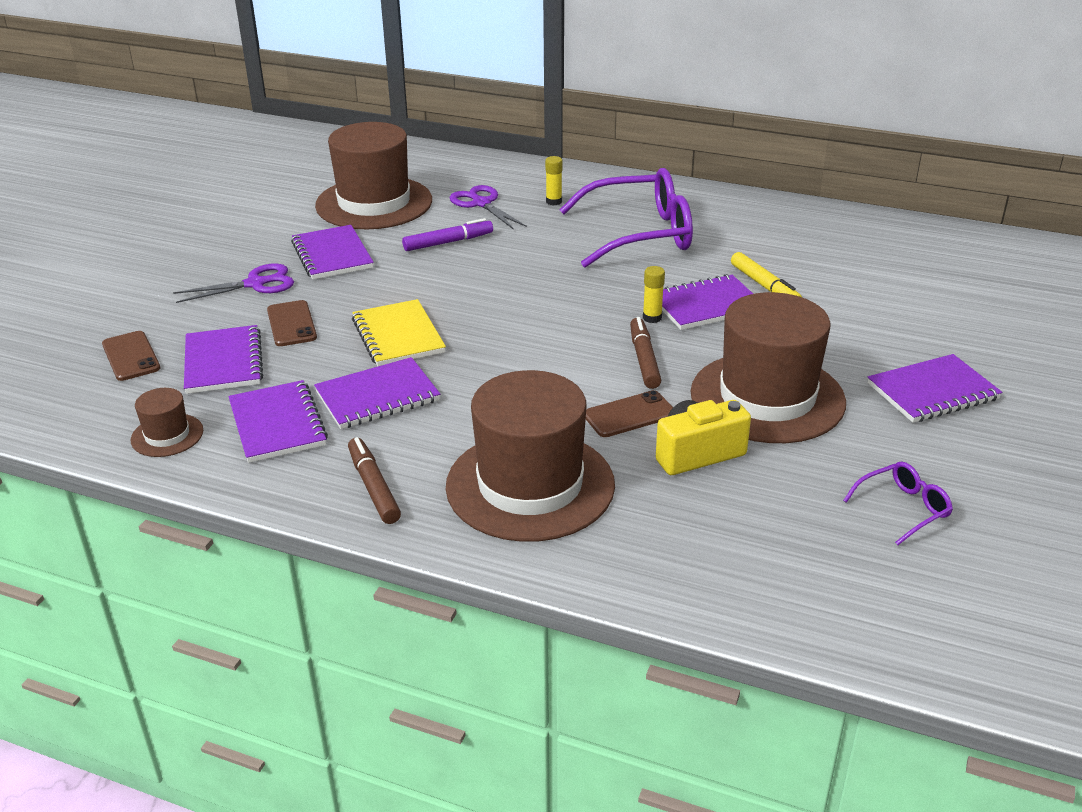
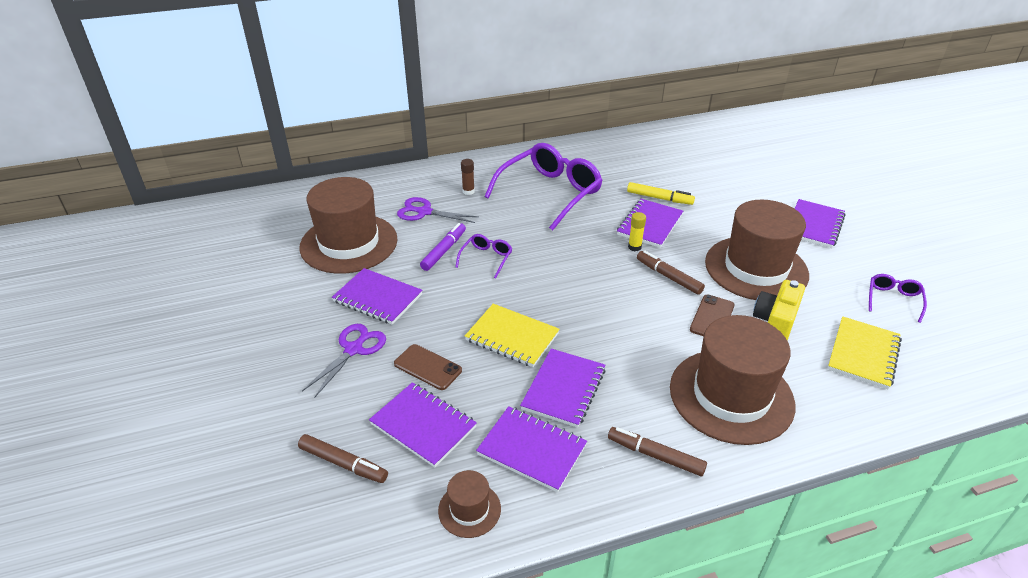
camera: 40 degrees left, 5 degrees up
brown phone [102,331,160,381] -> brown marker [298,434,388,483]
yellow glue stick [545,156,562,206] -> brown glue stick [461,159,475,195]
none -> purple glasses [455,234,512,278]
none -> yellow notebook [828,316,902,389]

